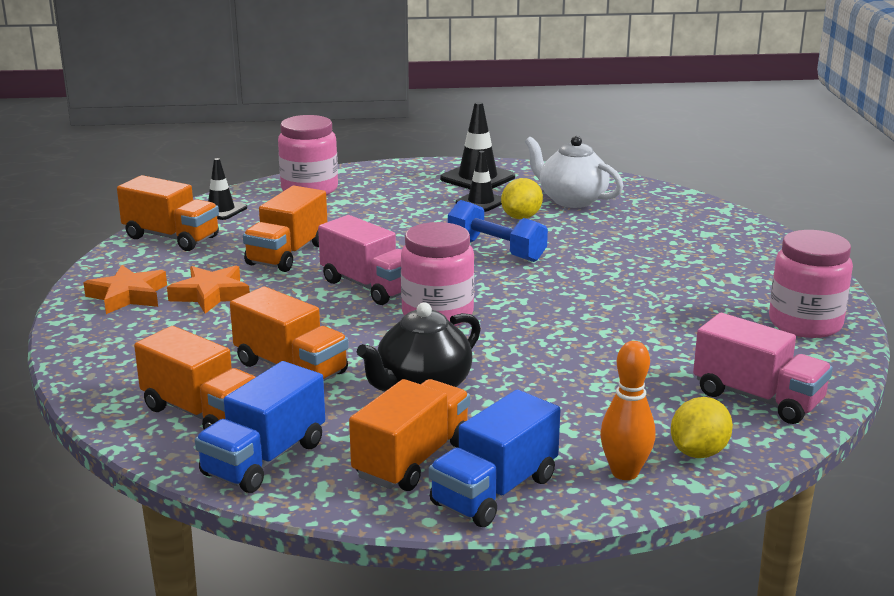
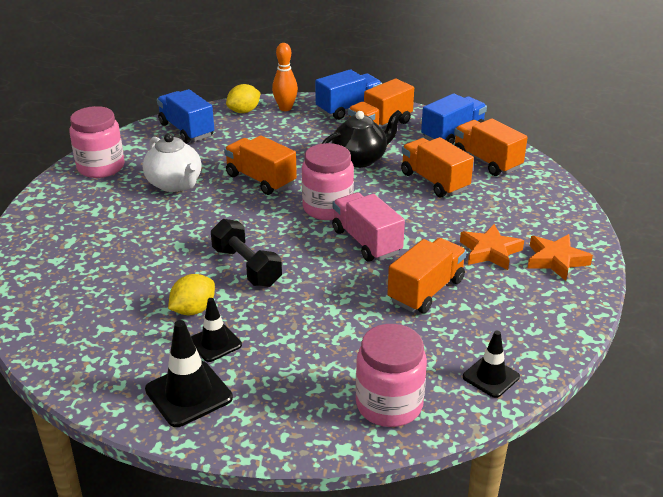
camera: 165 degrees left, 10 degrees up
orange truck [117,175,219,251] -> orange truck moved to [224,135,297,195]
blue dumbbell [448,200,548,262] -> black dumbbell [211,219,282,287]
white teapot [525,136,624,208] -> white teapot moved to [143,133,201,192]
pink truck [693,313,833,424] -> blue truck [157,89,214,143]

